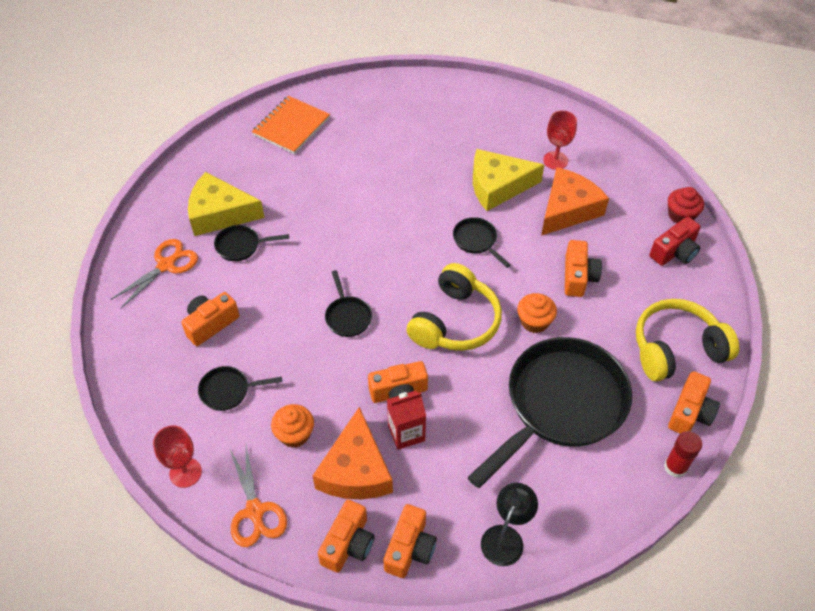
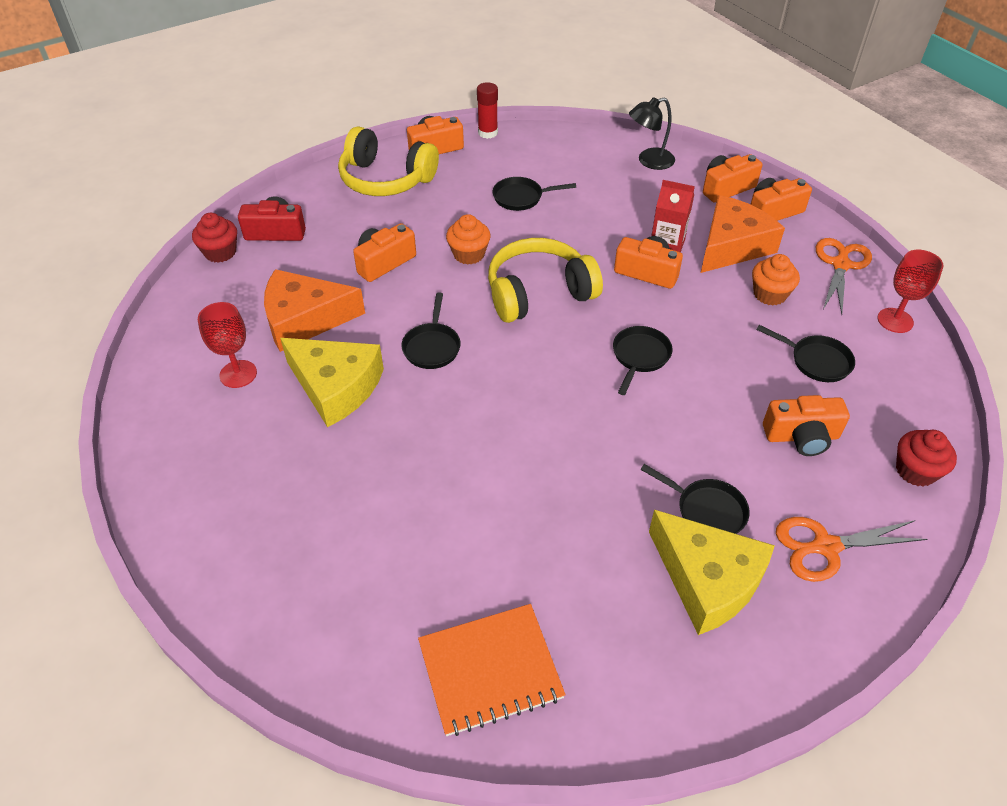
camera: 140 degrees left, 5 degrees down
black pan [468,337,632,488] -> black pan [493,177,576,211], size x0.41
none -> red cupcake [896,430,957,487]

